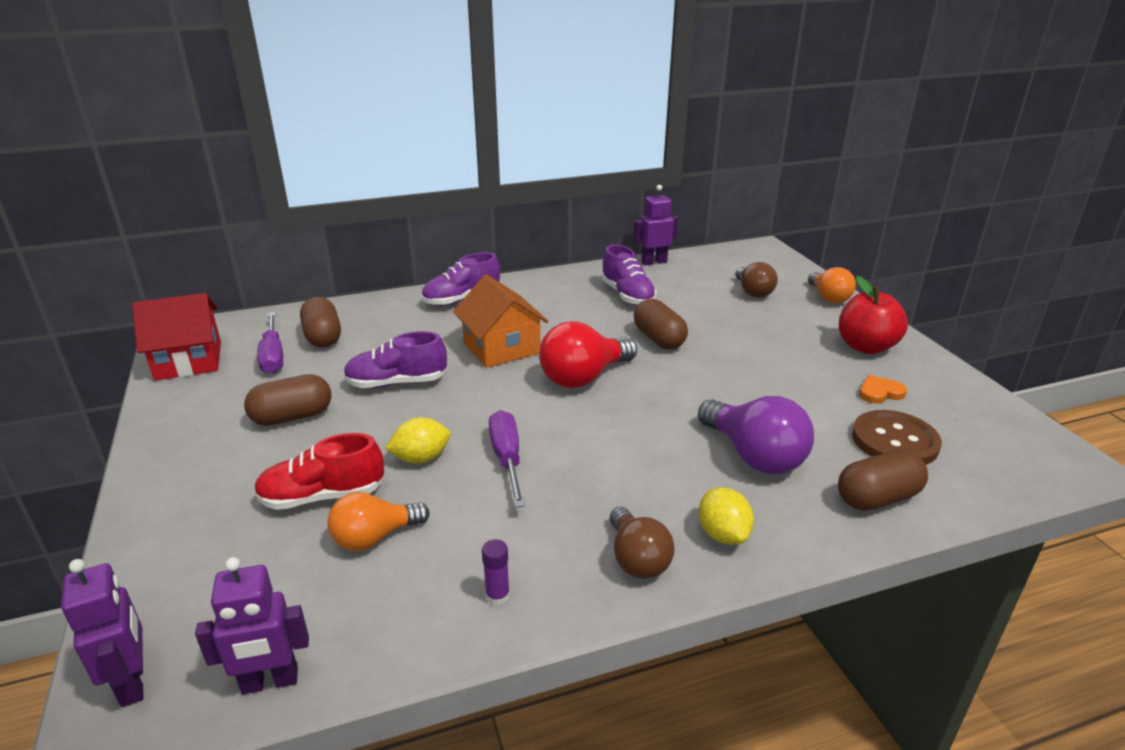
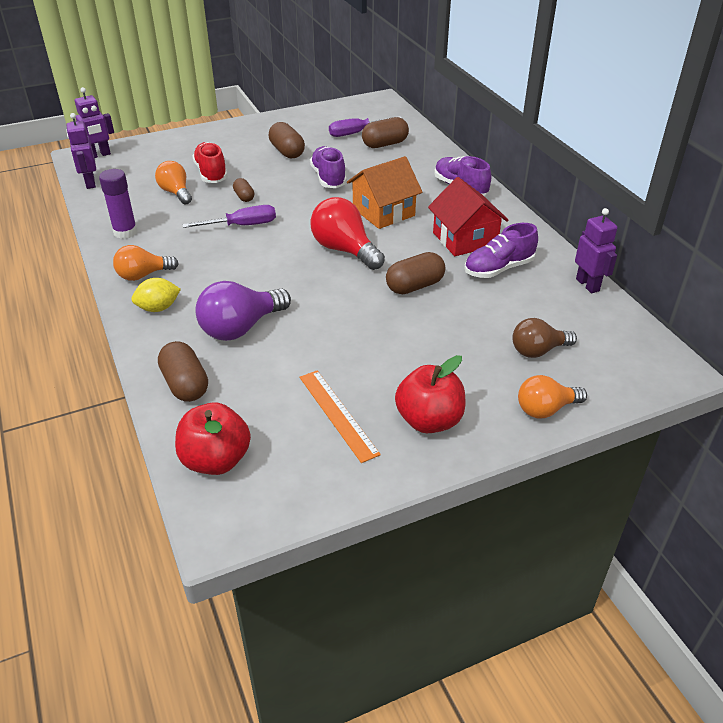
camera: 85 degrees right, 10 degrees up
red house [132,293,221,381] -> red house moved to [428,177,509,256]
yellow lemon [385,417,450,464] -> brown capsule [233,178,254,202]
purple glue stick [482,539,510,606] -> purple glue stick [99,169,137,239], size x1.83
brown light bulb [610,507,675,579] -> orange light bulb [113,245,179,281]
brown button [852,410,942,465] -> none
orange heart [859,375,907,404] -> orange ruler [300,370,381,463]
none -> red apple [175,402,251,475]

